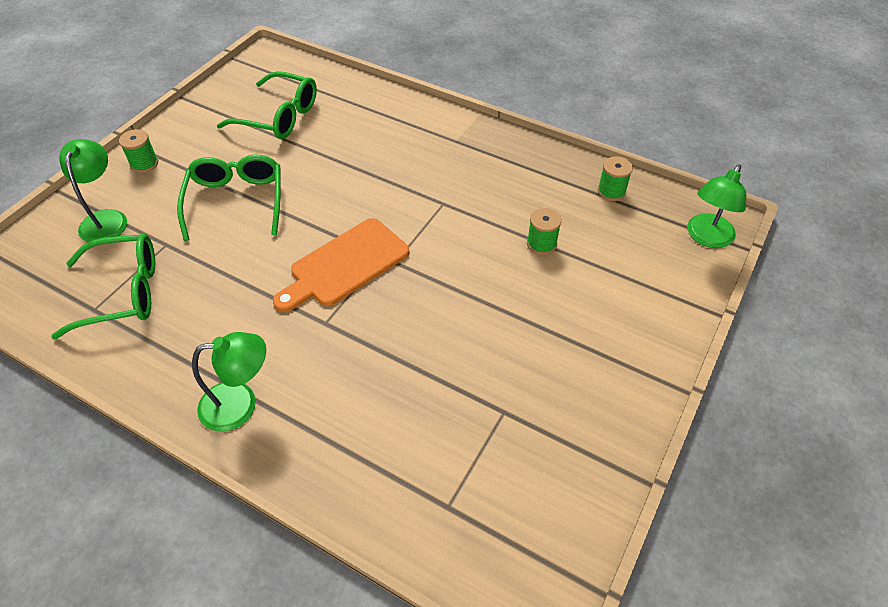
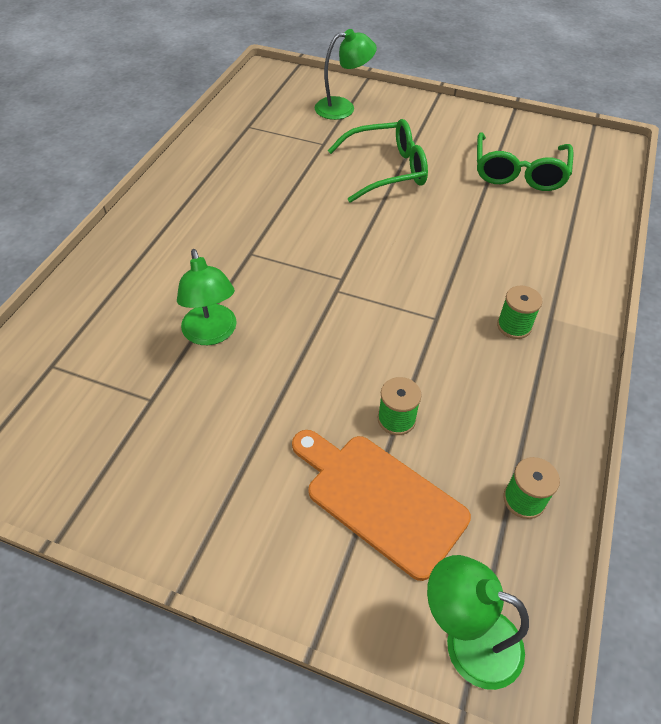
camera: 80 degrees right, 0 degrees up
green glasses [51,234,155,339] -> none
green spool [119,129,158,173] -> green spool moved to [497,286,543,339]
green lamp [192,332,266,432] -> green lamp moved to [177,249,237,345]
orange cutting board [273,218,409,312] -> orange cutting board moved to [292,430,471,581]

